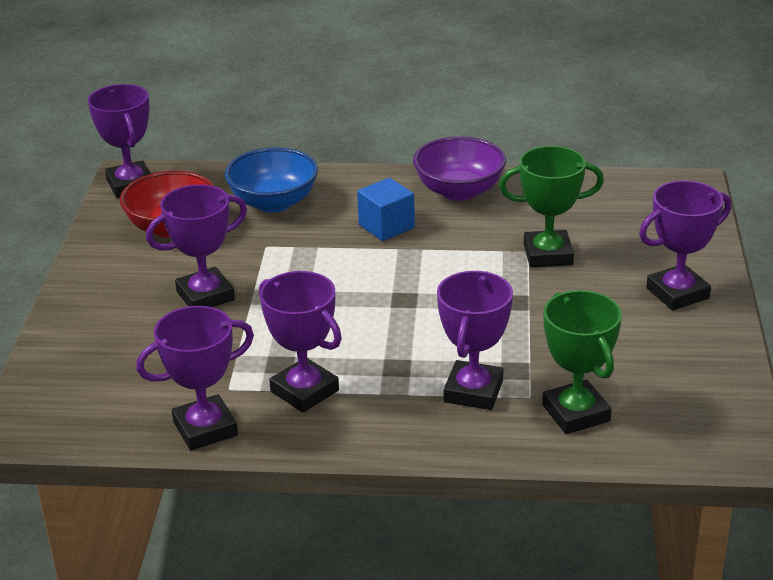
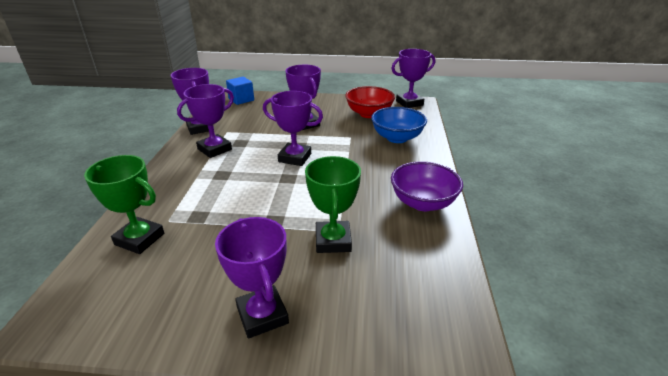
camera: 90 degrees right, 0 degrees up
blue cube [357,178,415,241] -> blue cube moved to [226,77,254,105]
purple trophy [437,271,513,410] -> purple trophy moved to [263,91,323,166]
green trophy [542,290,622,434] -> green trophy turned 45 degrees clockwise [84,155,164,254]

